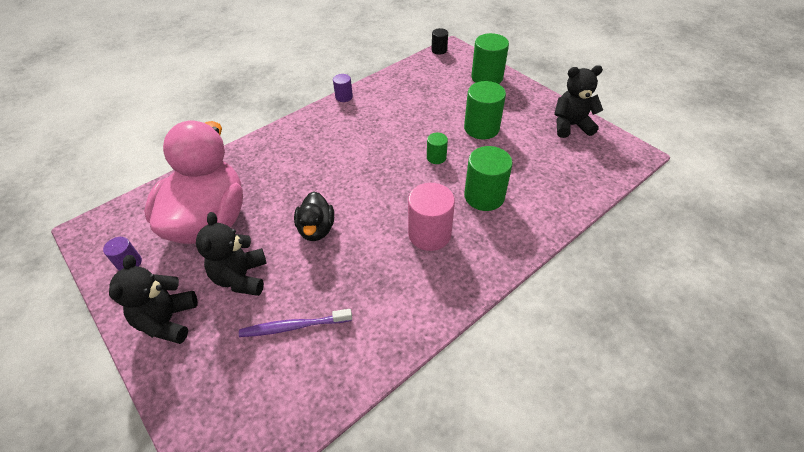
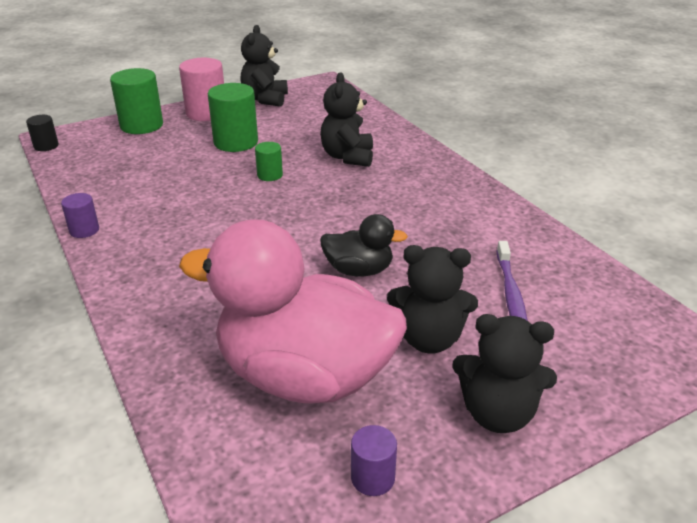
camera: 80 degrees left, 15 degrees down
pink cylinder [408,183,455,251] -> pink cylinder moved to [179,58,224,121]
green cylinder [464,146,513,211] -> black teddy bear [320,72,373,167]

